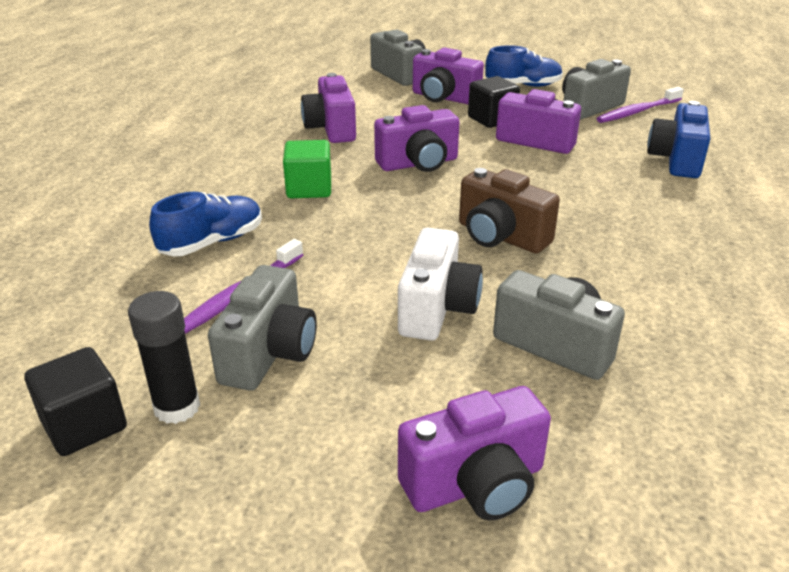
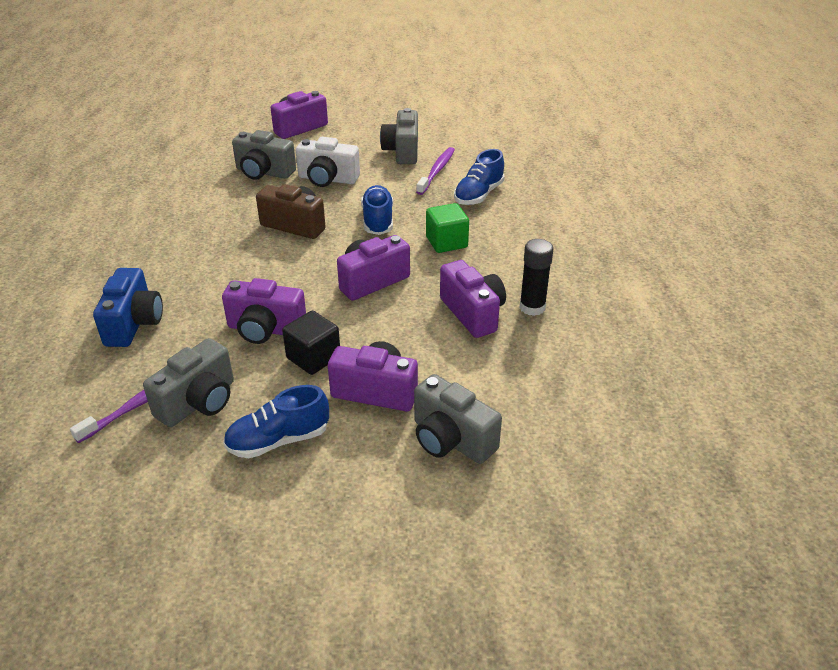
camera: 165 degrees right, 5 degrees up
black cube [24,347,127,456] -> none
black glue stick [128,291,200,424] -> black glue stick moved to [519,239,554,316]
white camera [398,228,483,341] -> white camera turned 75 degrees counterclockwise [296,137,360,187]
none -> blue shoe [361,185,393,235]

